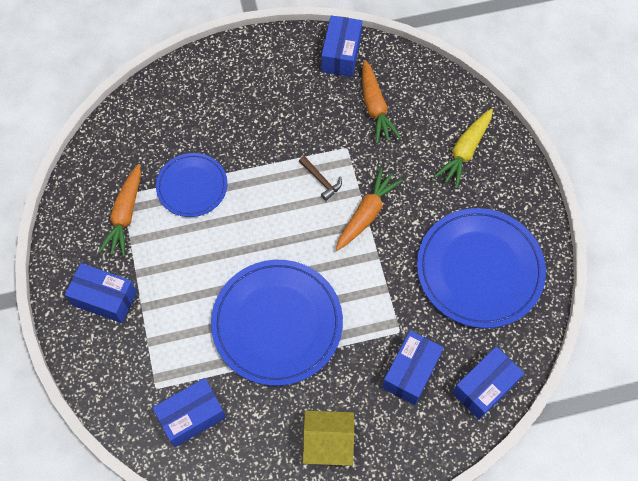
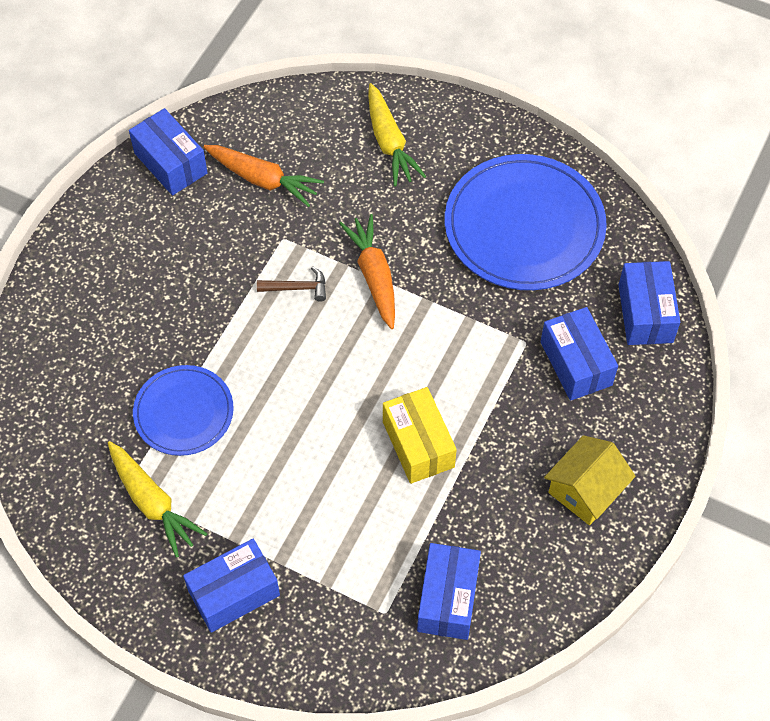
camera: 50 degrees left, 5 degrees down
orange carrot [98,164,141,257] -> yellow carrot [108,441,208,558]
blue plate [211,260,343,386] -> yellow box [383,387,457,484]

